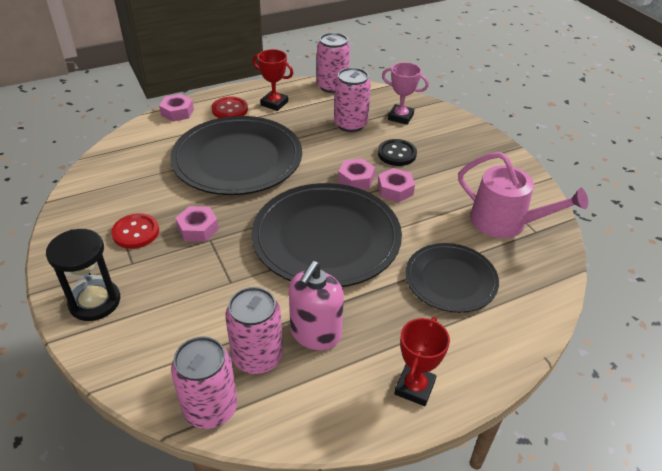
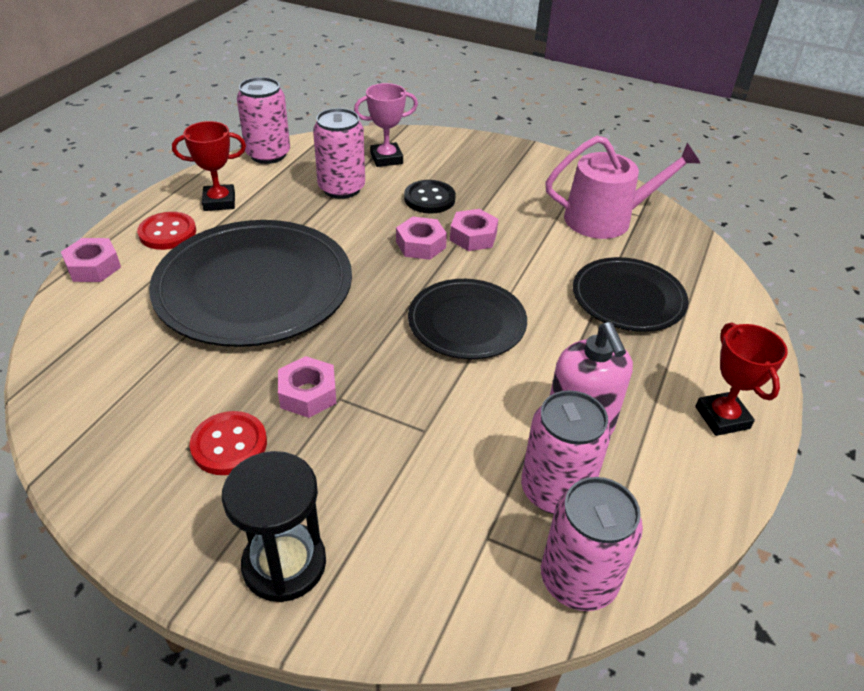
camera: 40 degrees left, 0 degrees up
black plate [251,183,402,287] -> black plate [408,279,527,359], size x0.58

